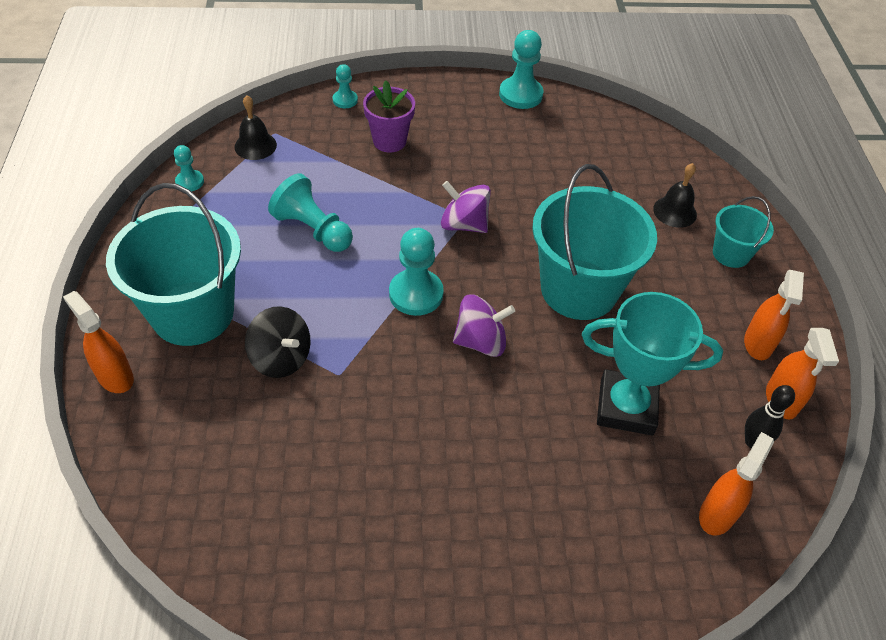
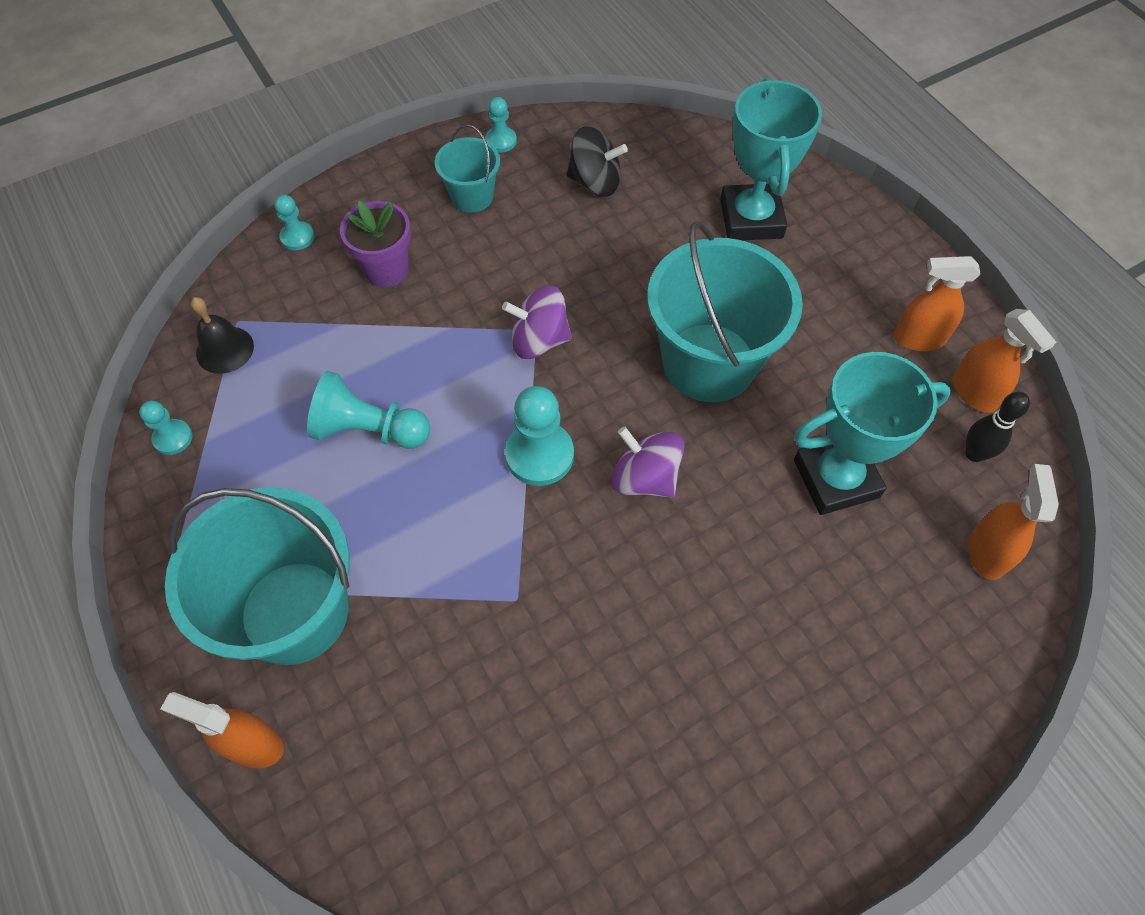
camera: 25 degrees left, 10 degrees up
black spinning top [245,306,311,378] -> black spinning top moved to [566,127,628,197]
purple spinning top [453,294,515,357] -> purple spinning top turned 105 degrees counterclockwise [611,427,684,498]
turquoise pawn [499,30,543,109] -> turquoise pawn [485,97,517,153], size x0.56
black bell [653,163,697,228] -> turquoise trophy [720,78,822,240]
turquoise bucket [713,196,774,268] -> turquoise bucket moved to [435,124,500,213]
orange spray bottle [744,270,804,360] -> orange spray bottle turned 105 degrees clockwise [894,256,981,351]

